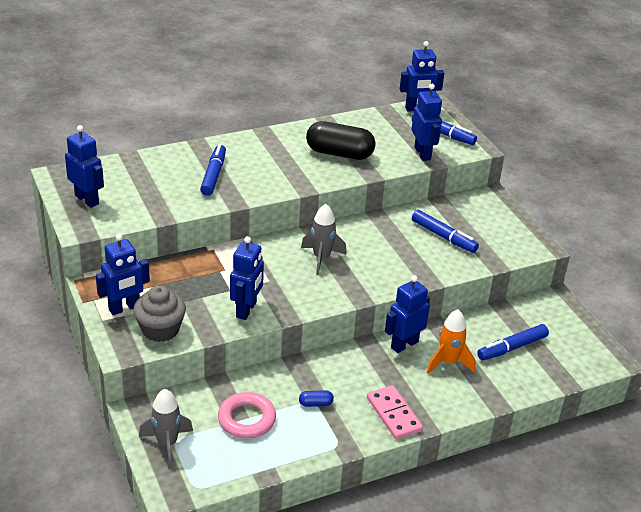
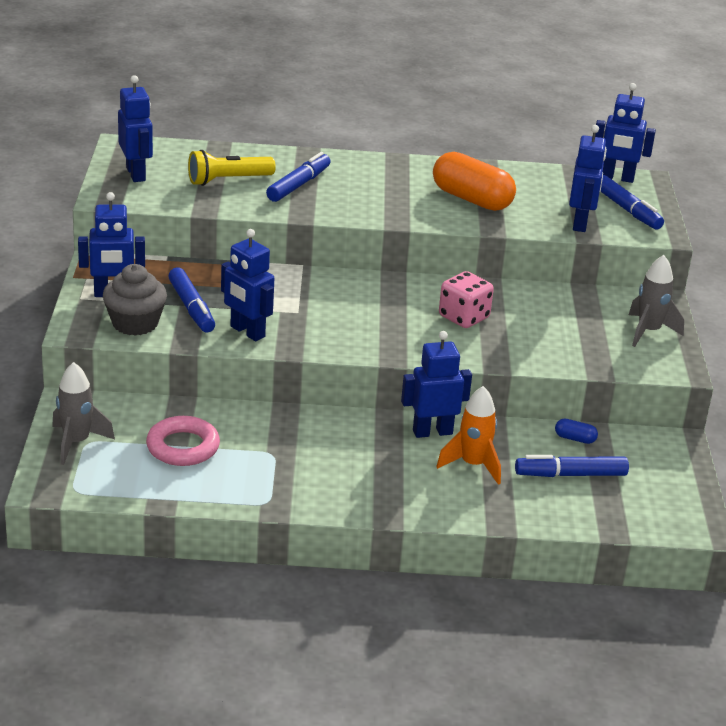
camera: 25 degrees right, 5 degrees down
blue robot [230,236,264,320] -> blue robot turned 90 degrees clockwise [221,229,274,341]
blue capsule [299,390,334,407] -> blue capsule moved to [555,419,598,444]
grey rocket [301,204,347,275] -> grey rocket moved to [629,255,684,347]
black capsule [306,121,376,160] -> orange capsule [433,152,516,211]
pink domino [367,385,423,440] -> none
blue marker [412,210,479,253] -> blue marker moved to [168,267,215,332]
none -> yellow flashlight [188,150,276,186]
none -> pink dice [439,271,494,328]

